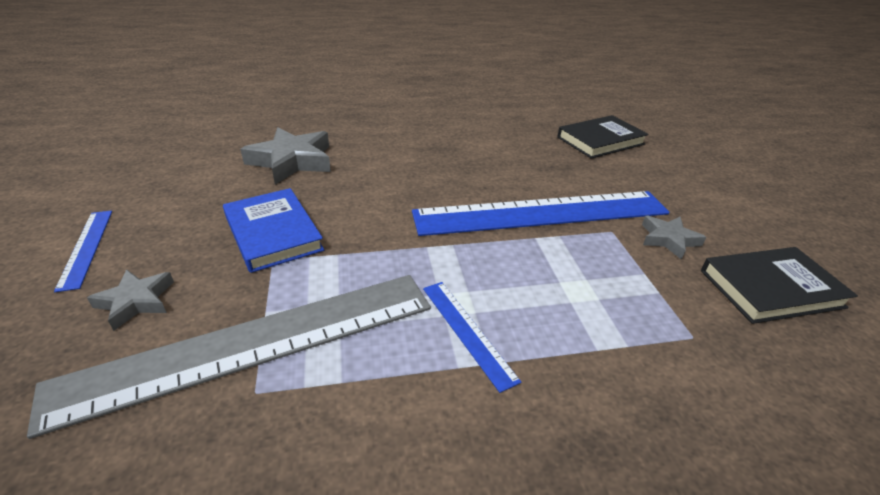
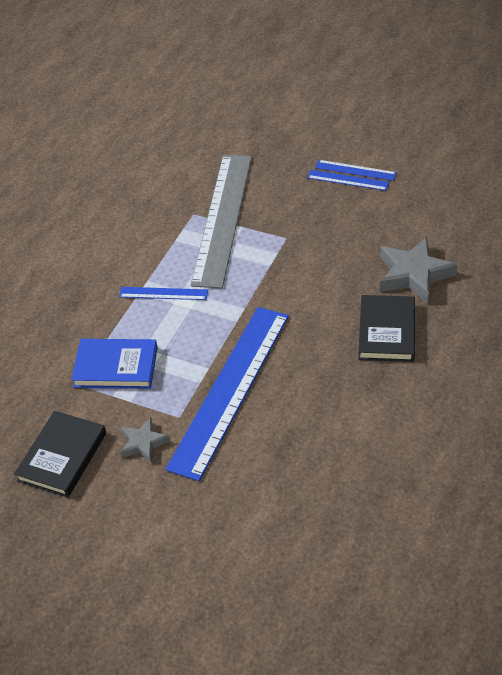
camera: 130 degrees right, 10 degrees up
grey star [87,269,174,331] -> none
blue book [223,188,324,273] -> blue book moved to [71,339,158,389]
black book [557,115,649,159] -> black book moved to [358,295,415,362]
none -> blue ruler [307,170,389,191]

